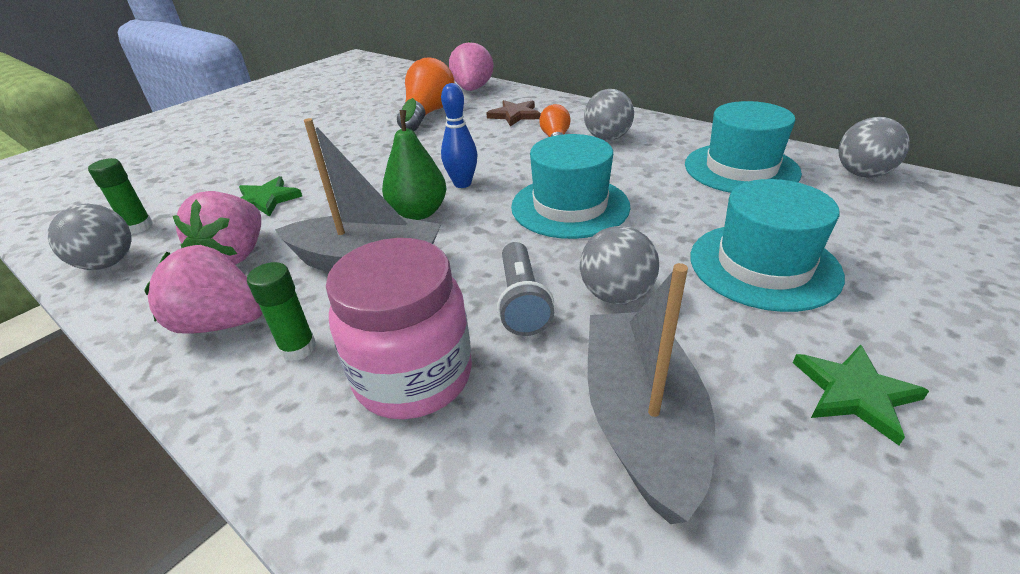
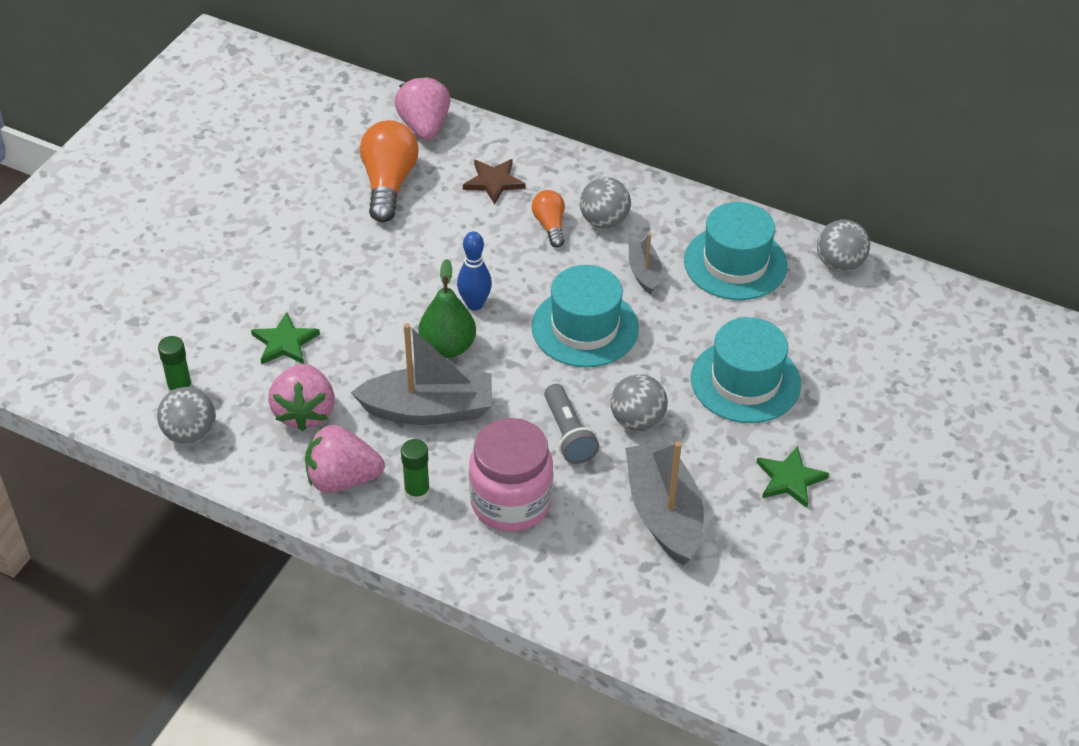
camera: 15 degrees left, 10 degrees up
none -> grey boat [629,233,662,295]

